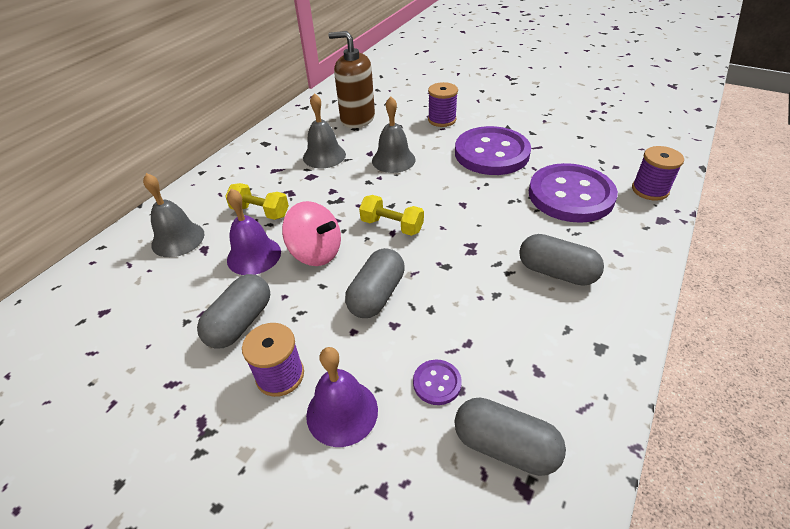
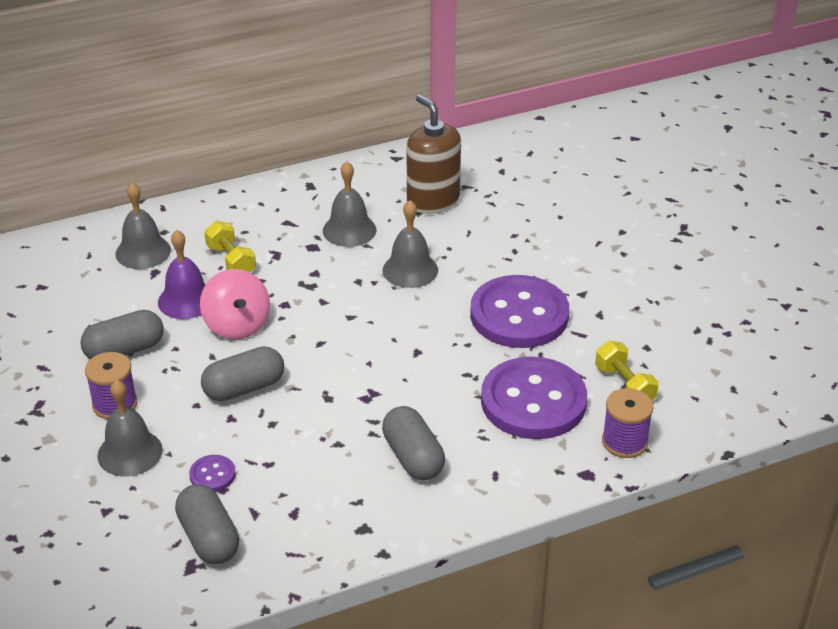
camera: 35 degrees right, 5 degrees down
purple bell [306,347,378,447] -> grey bell [97,380,163,476]
yellow dumbbell [359,195,424,236] -> yellow dumbbell moved to [595,341,659,400]
purple spool [428,82,458,127] -> none

